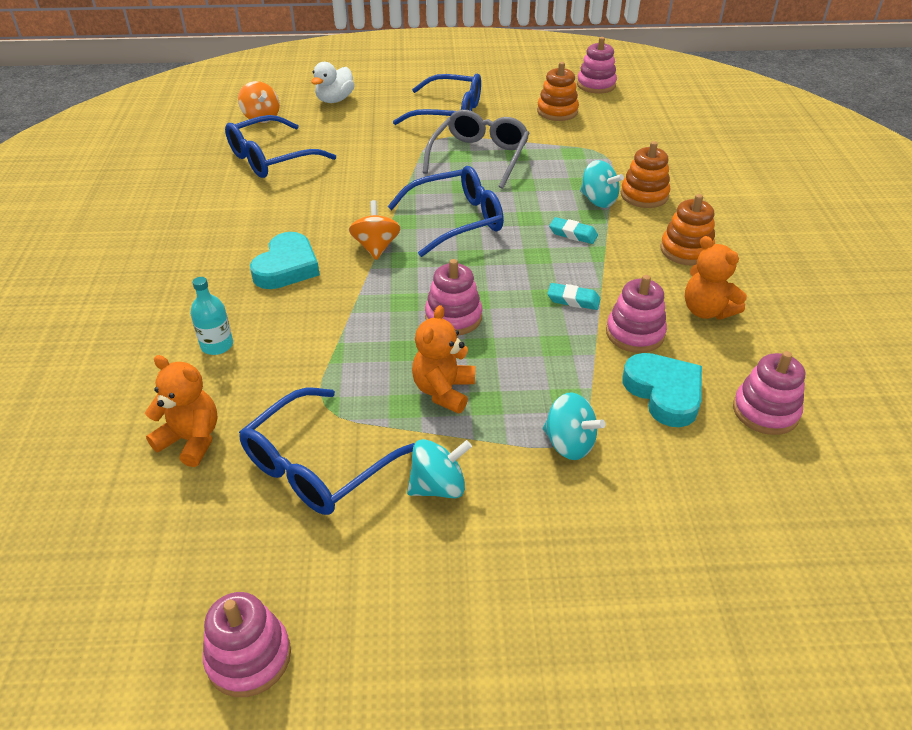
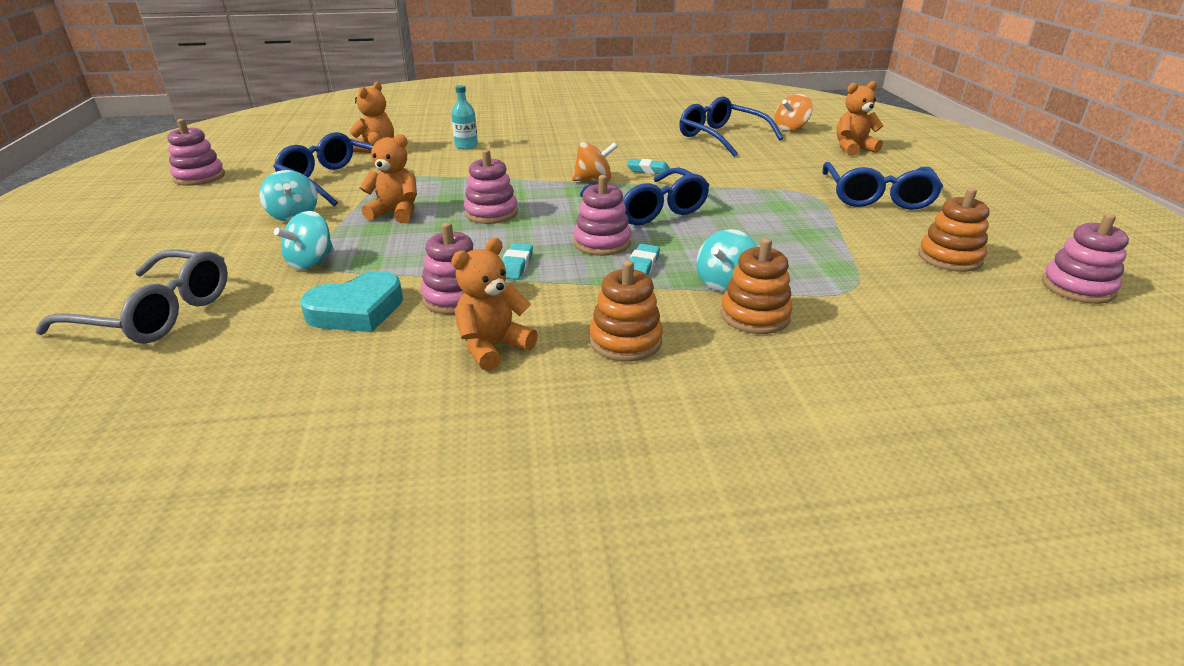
camera: 85 degrees right, 10 degrees down
turquoise heart [250,232,320,289] -> none
white duck [311,62,355,103] -> orange teddy bear [837,81,883,156]
grey glasses [422,110,530,189] -> grey glasses moved to [35,249,228,344]
pink stacking toy [733,351,805,435] -> pink stacking toy moved to [574,175,631,256]
none -> turquoise eraser [627,159,670,174]

